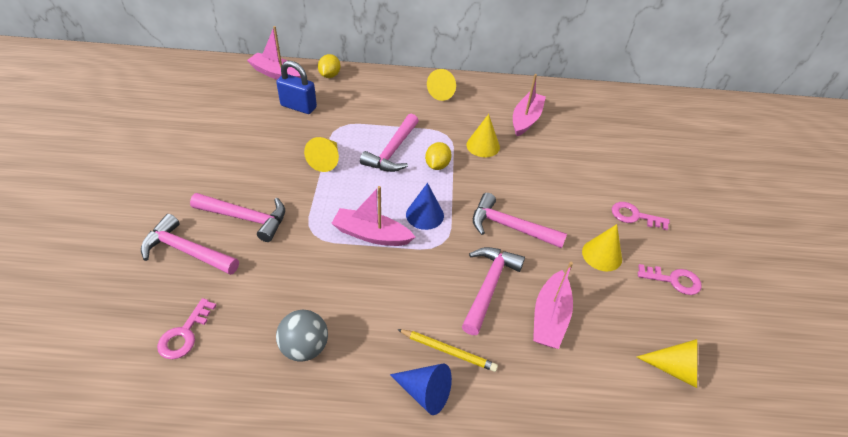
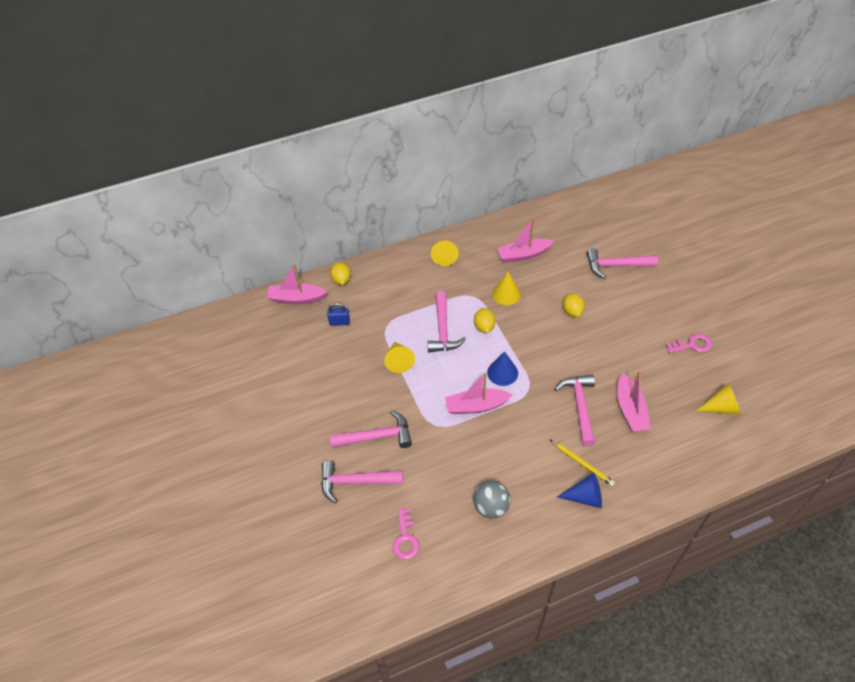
camera: 20 degrees left, 5 degrees up
blue padlock [276,61,317,114] -> blue padlock [327,303,350,326], size x0.64
yellow pencil [397,329,498,372] -> yellow pencil turned 45 degrees clockwise [549,439,615,486]
pink hammer [473,193,567,248] -> pink hammer moved to [586,248,658,279]
pink boat [513,74,546,136] -> pink boat turned 105 degrees counterclockwise [497,217,554,263]
yellow cone [582,224,622,271] -> none
pink key [612,202,670,230] -> none
none -> yellow lemon [563,293,585,317]

